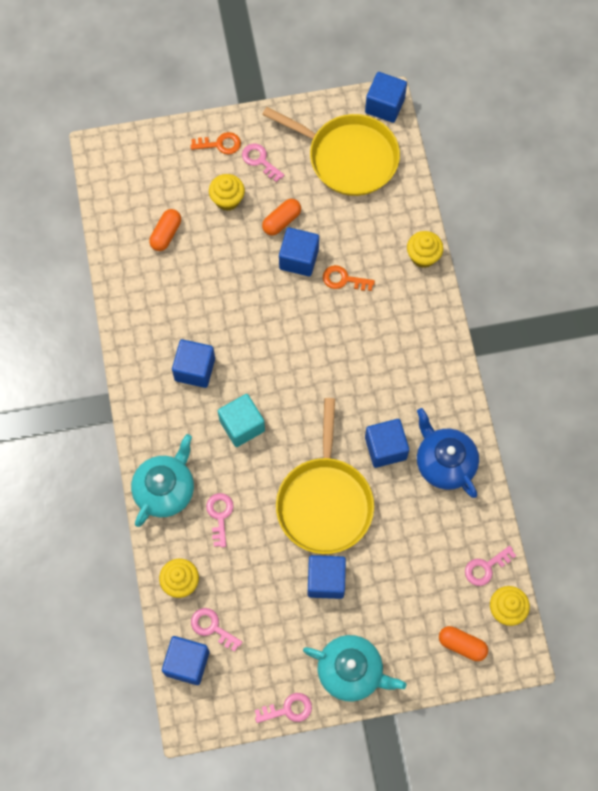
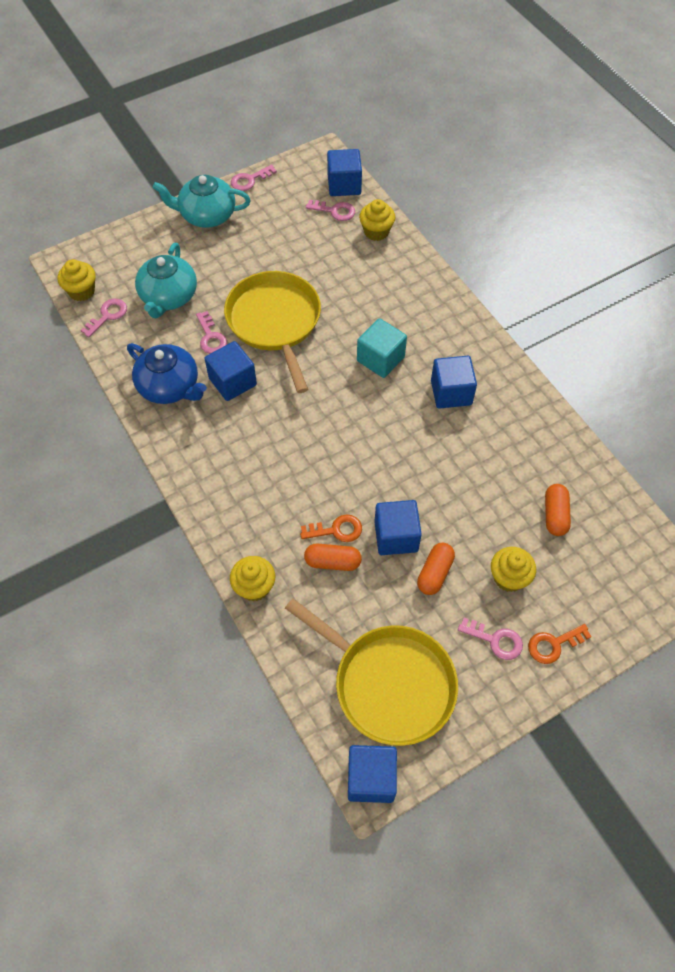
camera: 160 degrees right, 10 degrees down
turquoise teapot [131,434,194,527] -> turquoise teapot moved to [135,243,197,318]
pink key [206,493,234,547] -> pink key moved to [196,311,227,354]
yellow pan [262,107,400,196] -> yellow pan turned 150 degrees counterclockwise [285,598,458,746]
blue cube [307,555,346,599] -> none
orange capsule [439,626,488,661] -> orange capsule moved to [304,544,362,571]

